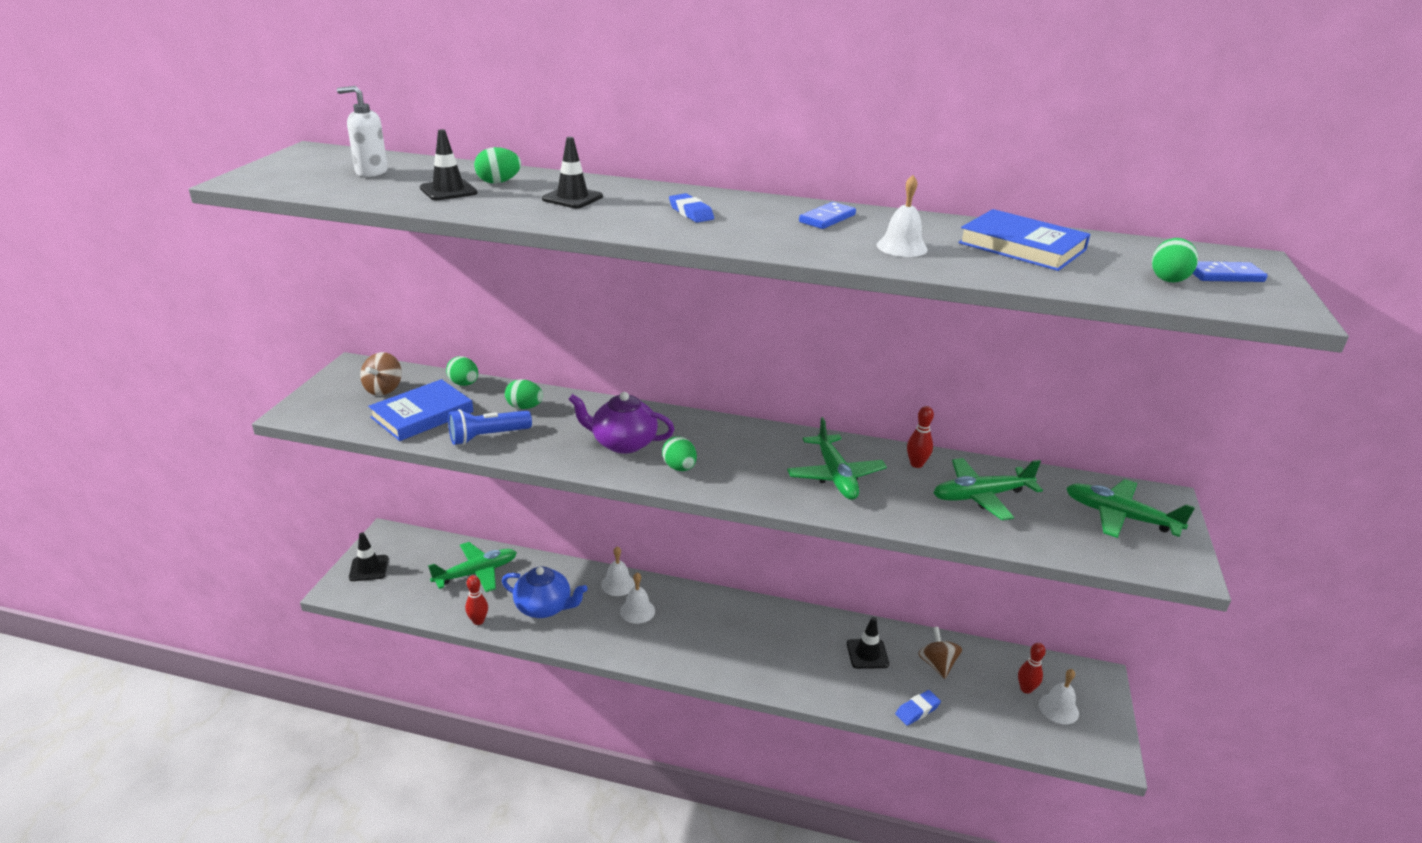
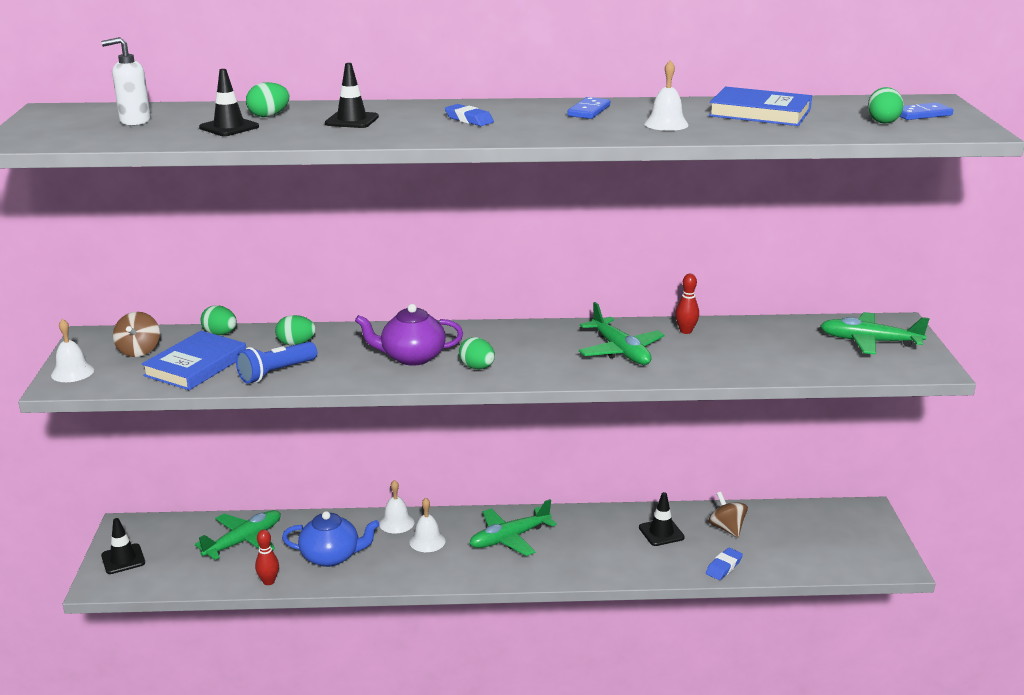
camera: 15 degrees left, 5 degrees down
green plane [934,458,1043,520] -> green plane moved to [469,499,557,556]
red bowling pin [1018,643,1046,694] -> none
white bell [1039,669,1079,724] -> white bell moved to [51,319,94,382]

